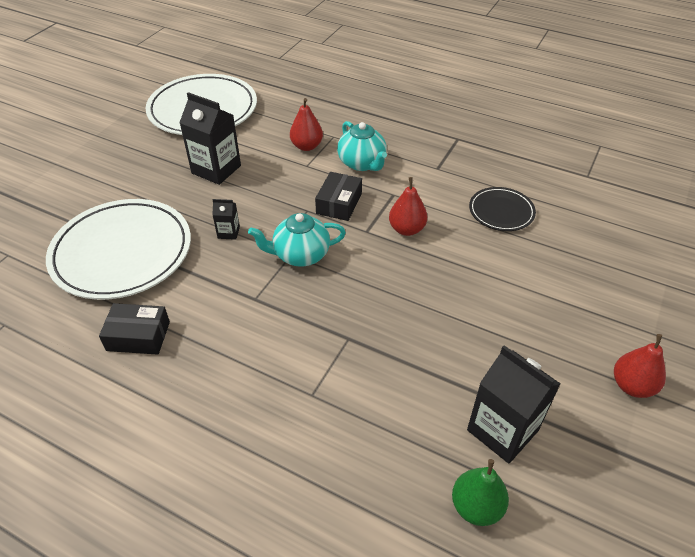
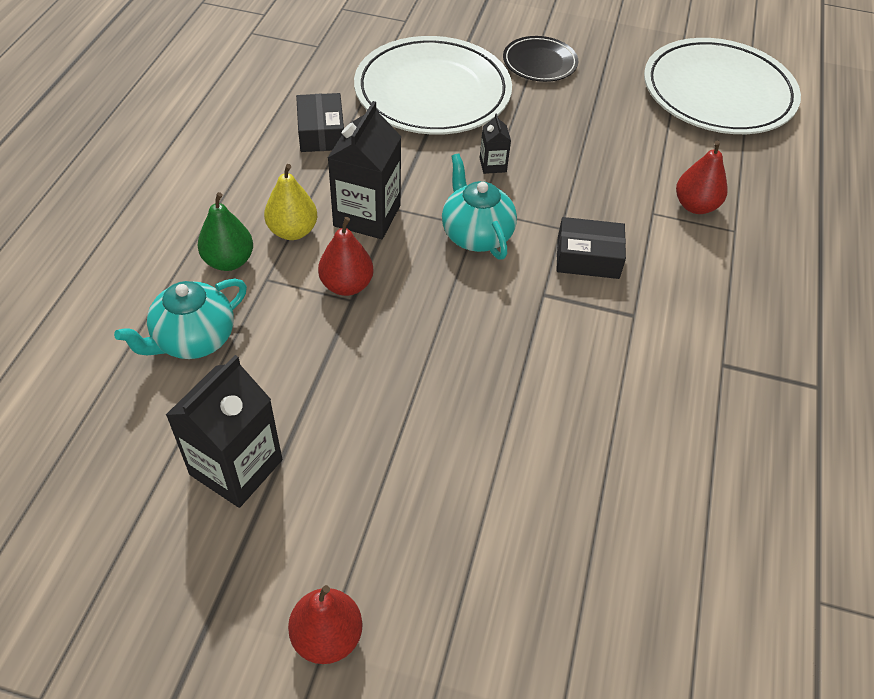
camera: 75 degrees right, 5 degrees up
black carton [179,92,241,185] -> black carton moved to [328,101,402,239]
turquoise teapot [337,121,387,171] -> turquoise teapot moved to [114,279,247,359]
red pear [389,177,427,236] -> red pear moved to [318,217,374,296]
green pear [452,459,509,526] -> green pear moved to [198,192,253,271]
black plate [469,187,536,231] -> black plate moved to [503,36,578,82]
none -> yellow pear [264,164,317,240]

